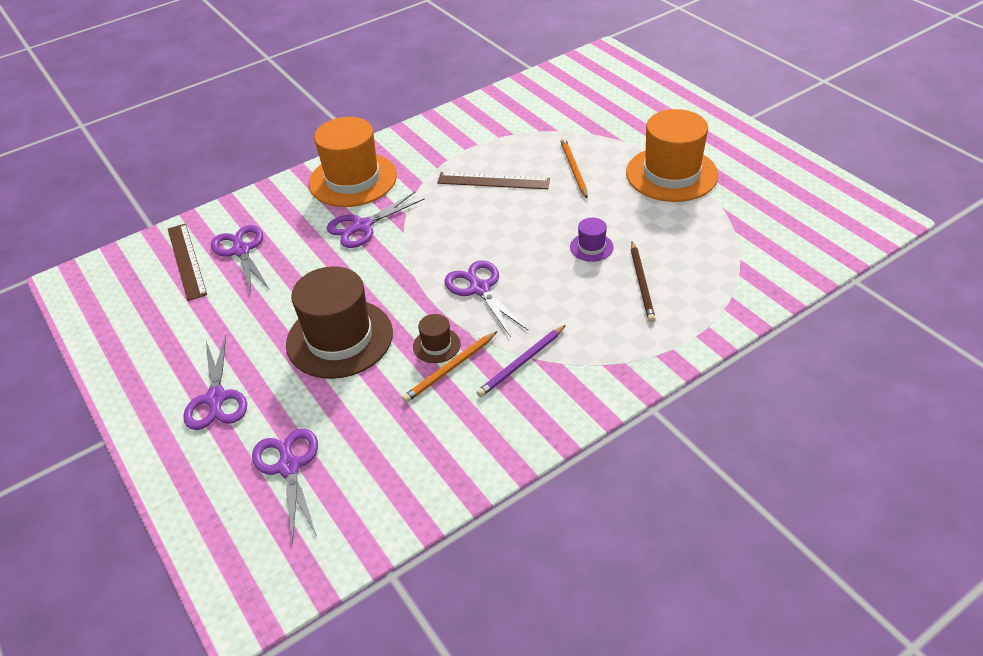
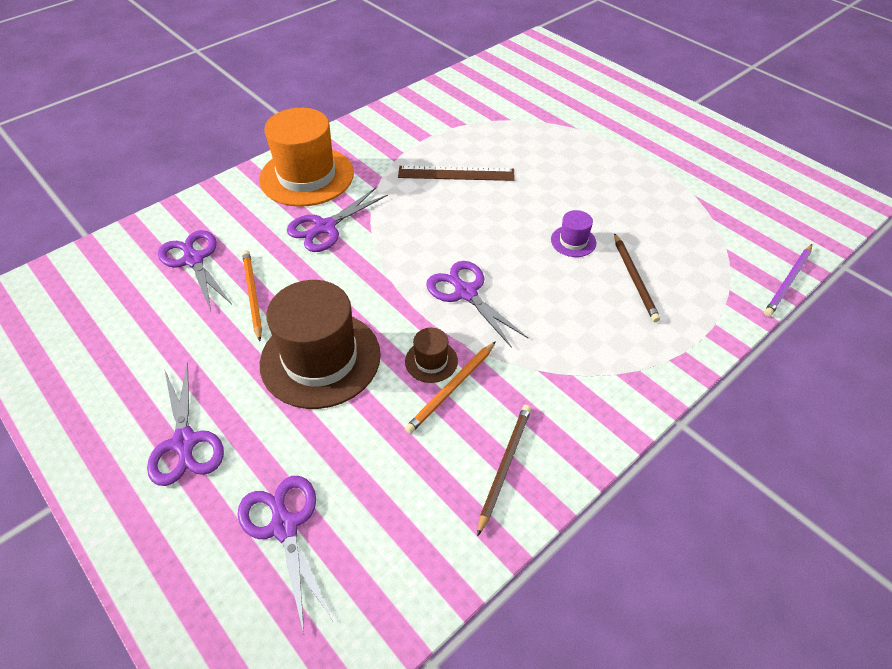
camera: 10 degrees left, 5 degrees up
brown ruler [168,223,207,301] -> none
purple pencil [476,325,566,397] -> purple pencil moved to [764,244,812,317]
orange pencil [560,138,588,198] -> orange pencil moved to [242,250,262,341]
orange hat [626,109,718,202] -> none
none -> brown pencil [477,405,531,536]

